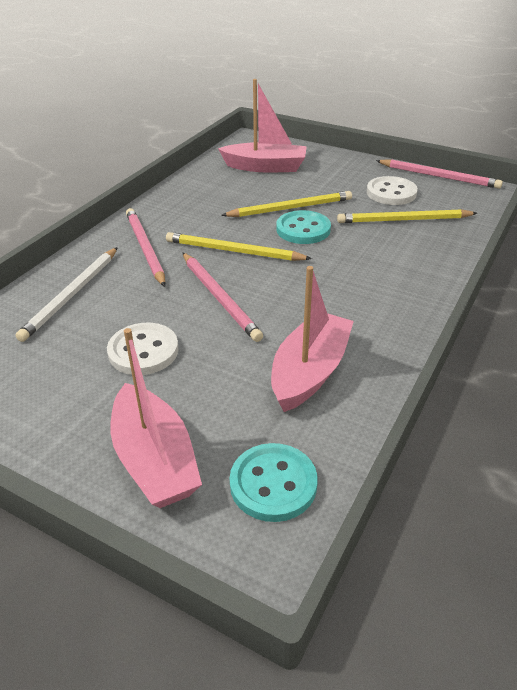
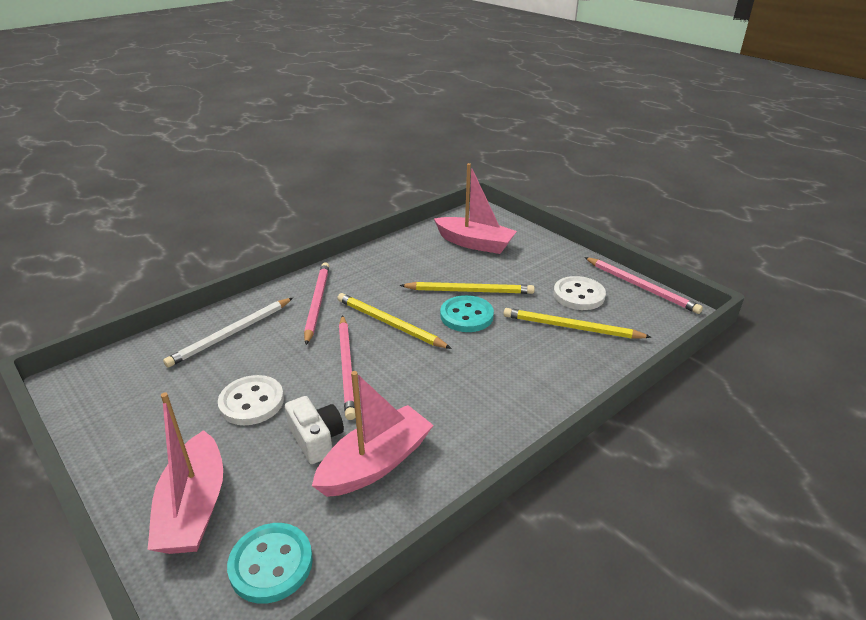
camera: 20 degrees right, 5 degrees down
none -> white camera [285,396,344,464]

